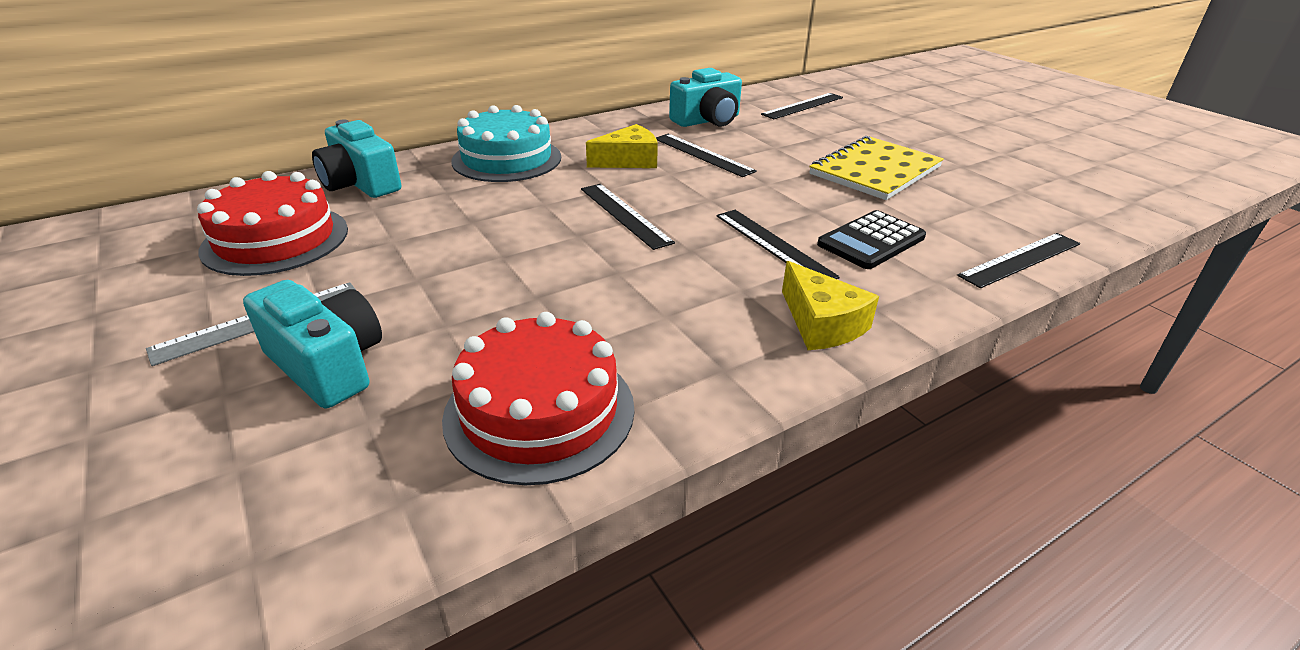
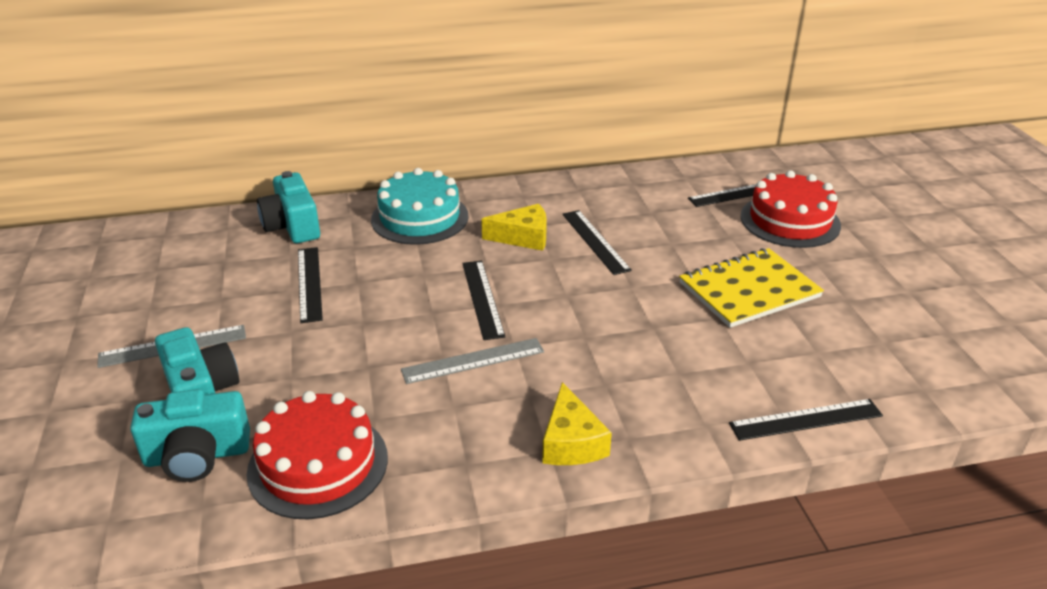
camera: 20 degrees right, 0 degrees up
red cake [197,171,348,276] -> red cake moved to [741,170,841,248]
turquoise camera [669,68,742,127] -> turquoise camera moved to [130,389,250,482]
black ruler [716,210,840,279] -> black ruler moved to [298,247,323,323]
black calculator [817,210,926,269] -> none
none -> grey ruler [401,338,544,384]

